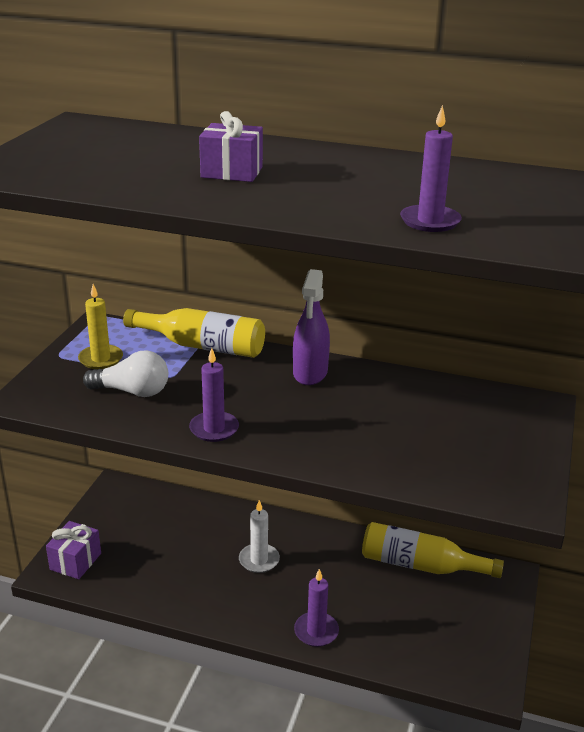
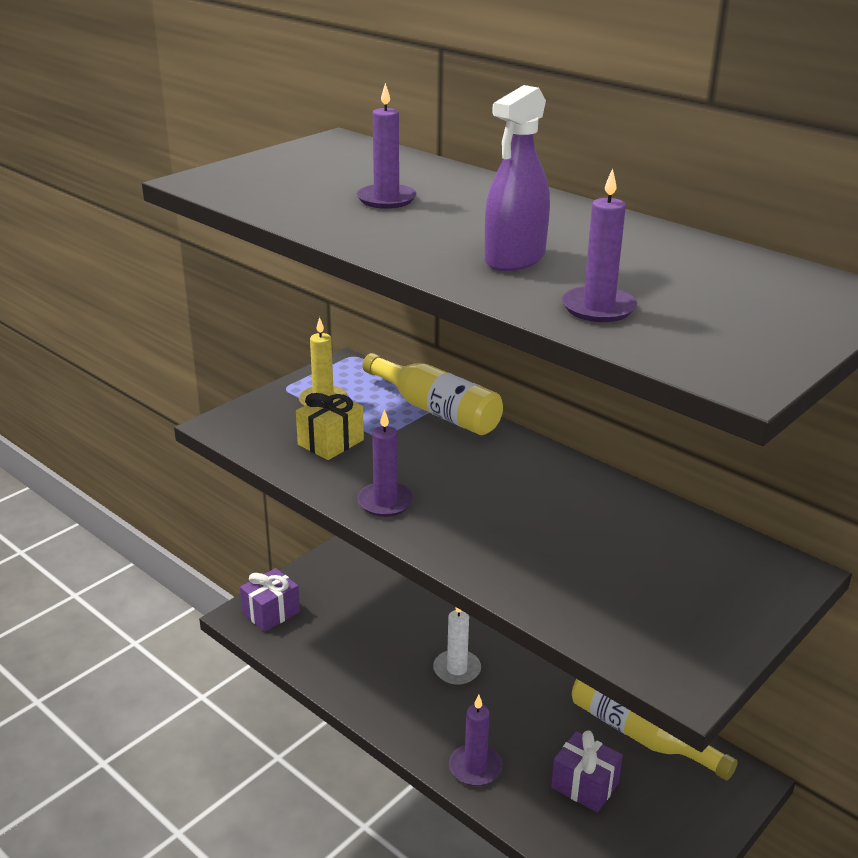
camera: 25 degrees right, 0 degrees up
white light bulb [83,350,168,397] -> yellow gift [296,392,364,460]
purple gift [199,111,263,182] -> purple gift moved to [551,731,623,813]
purple spray bottle [293,269,330,385] -> purple spray bottle moved to [485,85,550,271]
none -> purple candle [356,83,417,209]

